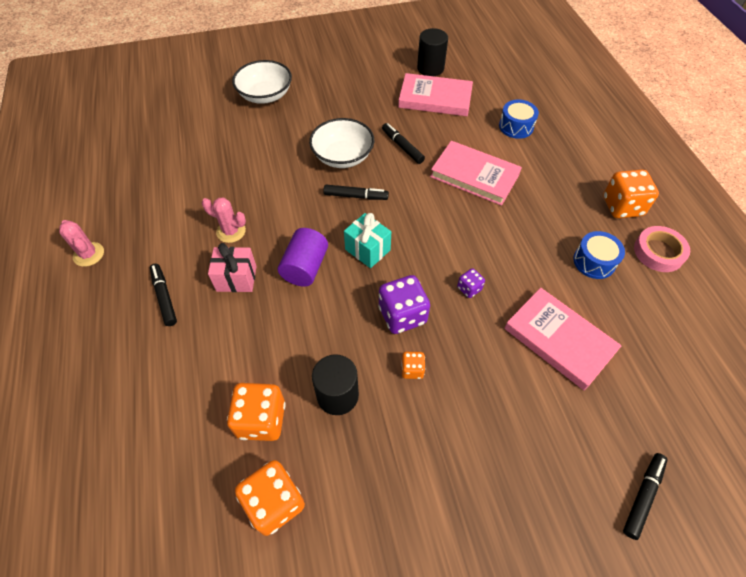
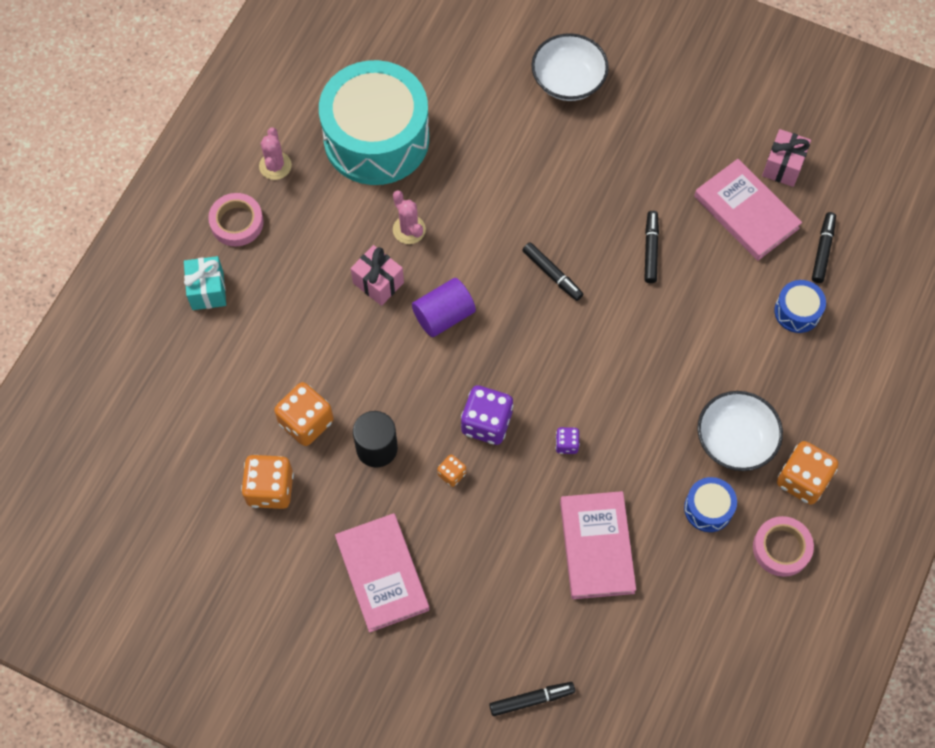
camera: 40 degrees right, 10 degrees up
black marker [150,264,177,326] -> black marker moved to [812,212,836,283]
white bowl [309,118,374,168] -> white bowl moved to [697,391,783,471]
turquoise gift [344,213,391,268] -> turquoise gift moved to [184,256,226,310]
black cylinder [417,28,448,76] -> pink gift [762,129,811,187]
pink book [430,141,522,206] -> pink book moved to [335,513,429,633]
none -> pink tape [208,193,264,246]
none -> turquoise drum [319,60,429,185]

